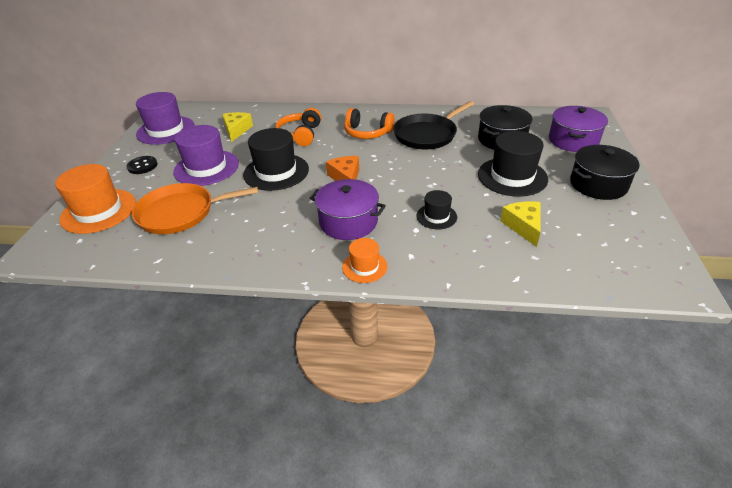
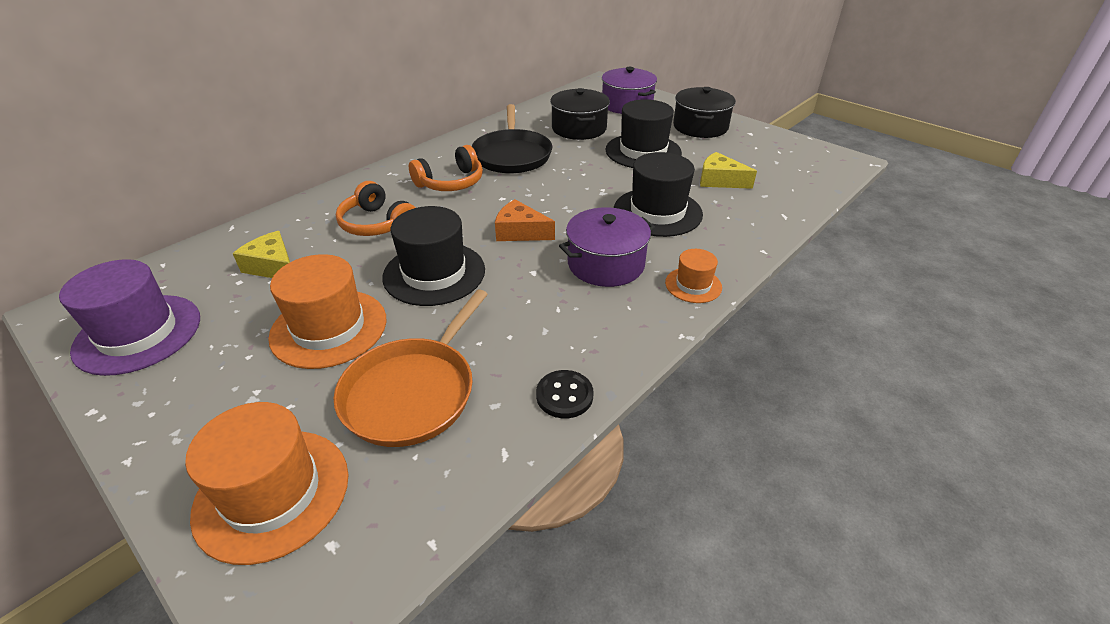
camera: 55 degrees left, 0 degrees up
black button [127,156,157,174] -> black button moved to [536,370,594,418]
purple hat [173,125,239,186] -> orange hat [268,254,386,369]
black hat [416,190,457,229] -> black hat [614,152,703,237], size x1.85

